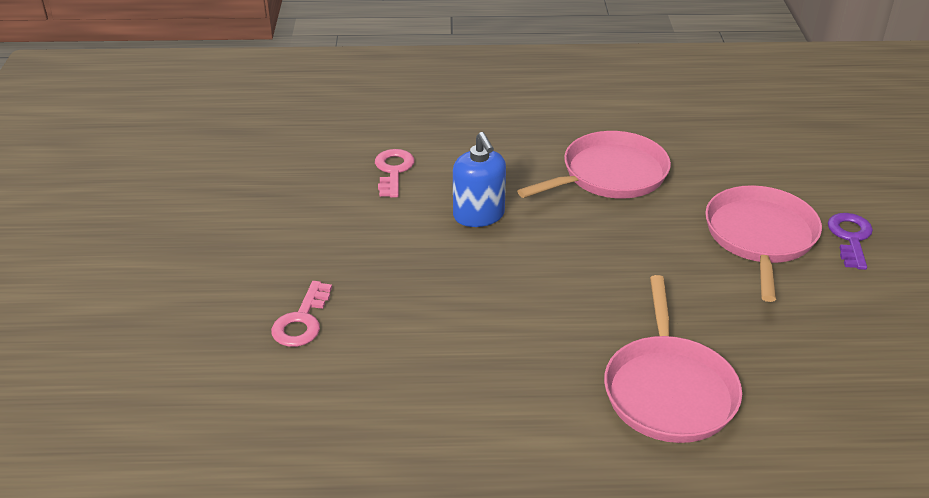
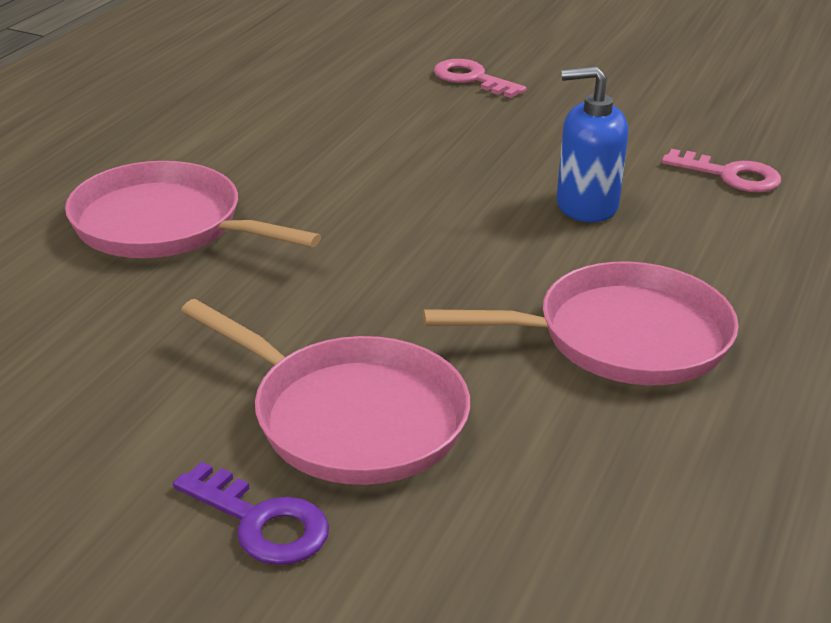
camera: 115 degrees right, 5 degrees down
pink pan [517,131,671,199] -> pink pan turned 90 degrees counterclockwise [423,262,739,385]

